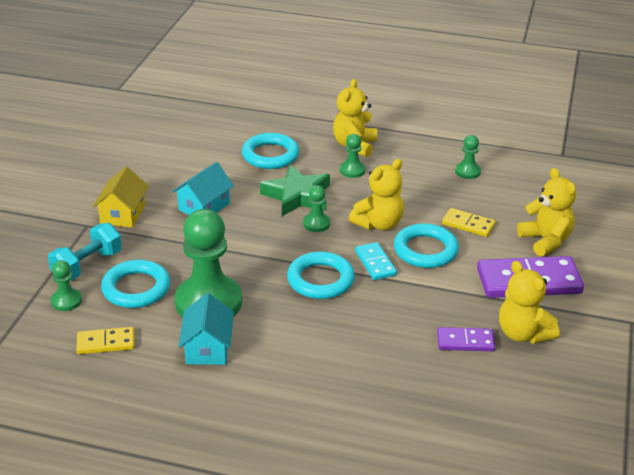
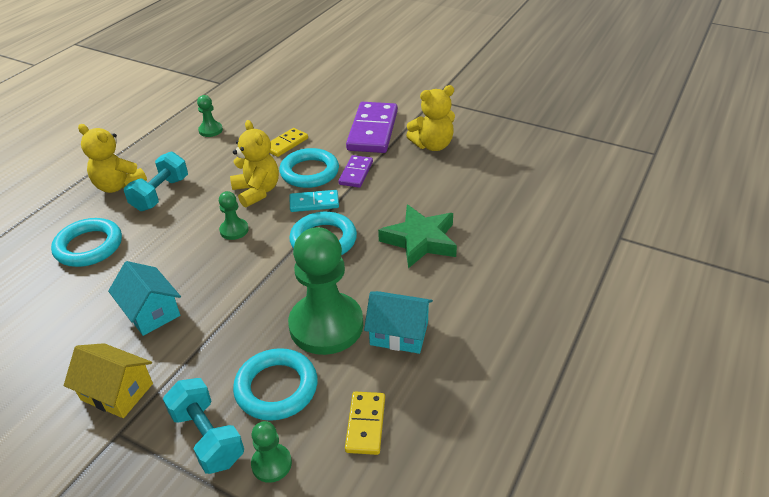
camera: 75 degrees left, 5 degrees up
green star [260,165,330,216] -> green star moved to [378,205,457,268]
green pawn [340,134,365,178] -> turquoise dumbbell [124,152,188,211]
purple domino [437,327,495,351] -> purple domino moved to [338,155,373,188]
yellow teddy bear [517,168,576,257] -> none

